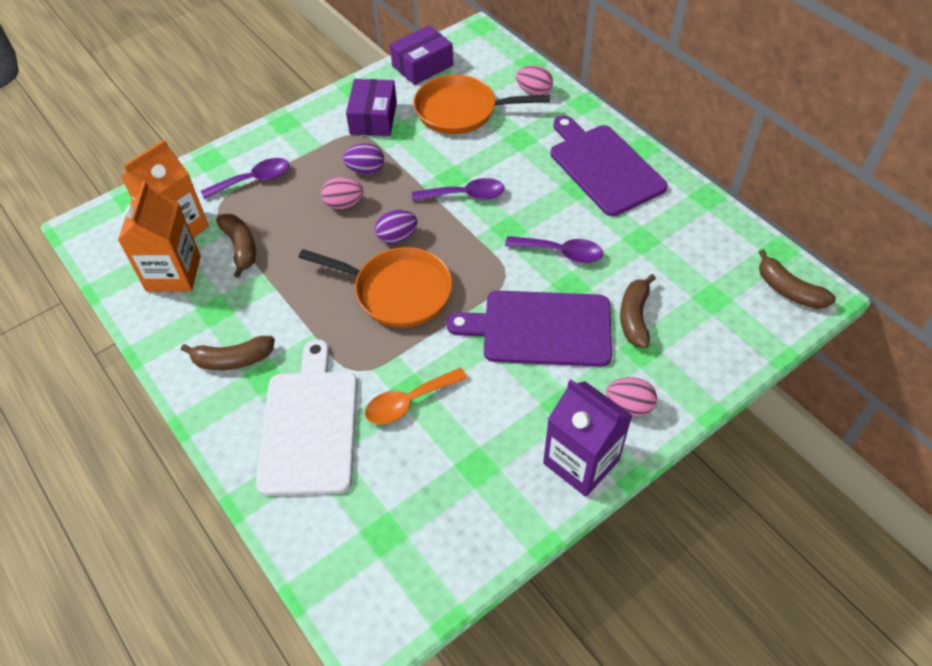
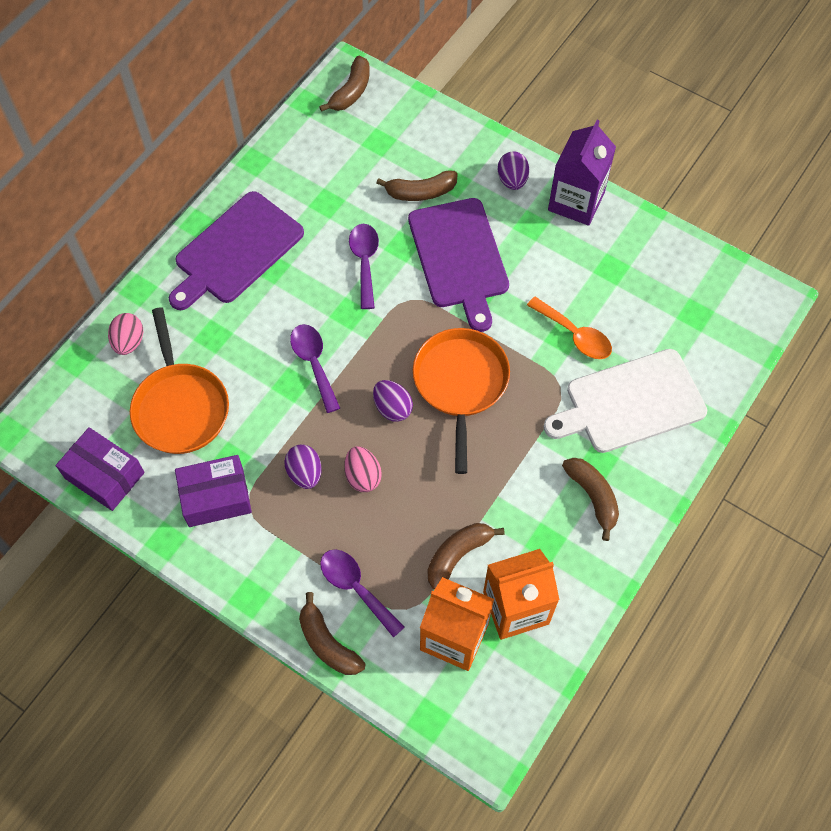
camera: 110 degrees left, 10 degrees up
pink egg [606,377,657,416] -> purple egg [498,151,529,190]
none -> brown banana [299,592,366,675]

